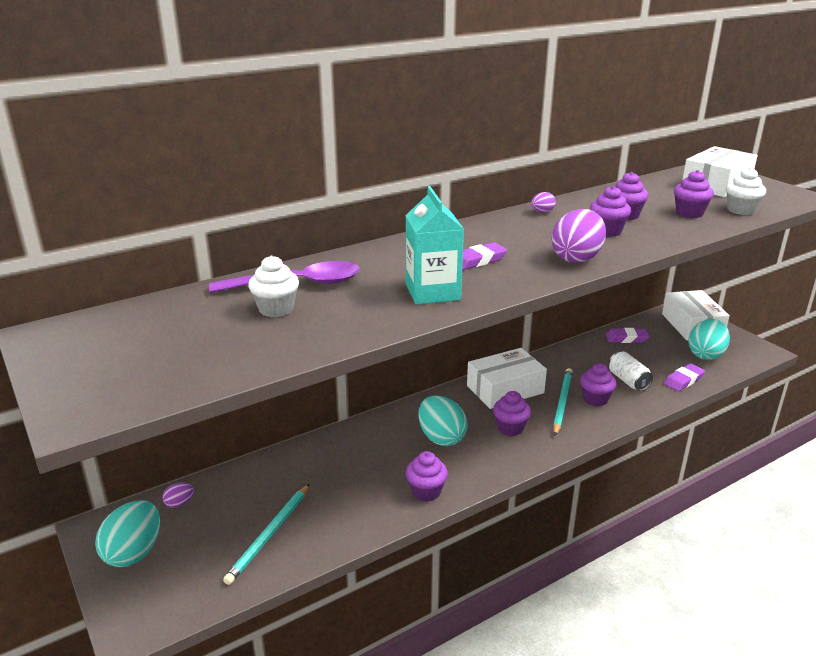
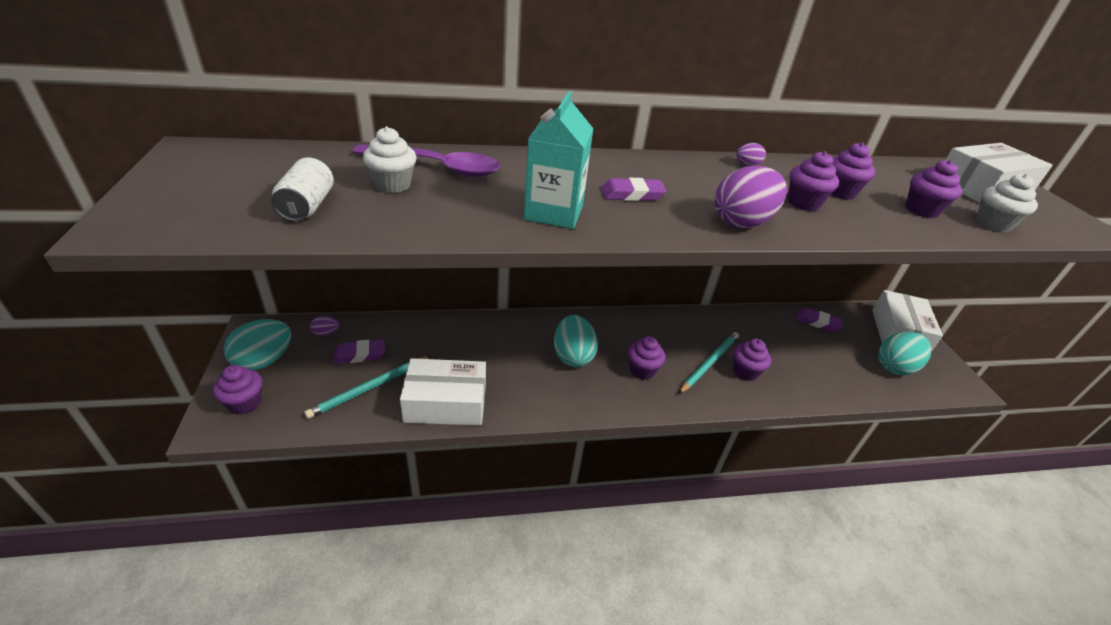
camera: 20 degrees right, 10 degrees up
purple cupcake [405,451,448,502] -> purple cupcake moved to [213,365,262,415]
white box [467,348,547,409] -> white box moved to [400,358,486,425]
white can [609,352,653,391] -> white can moved to [271,157,334,222]
purple eraser [664,363,705,391] -> purple eraser moved to [333,339,385,364]

